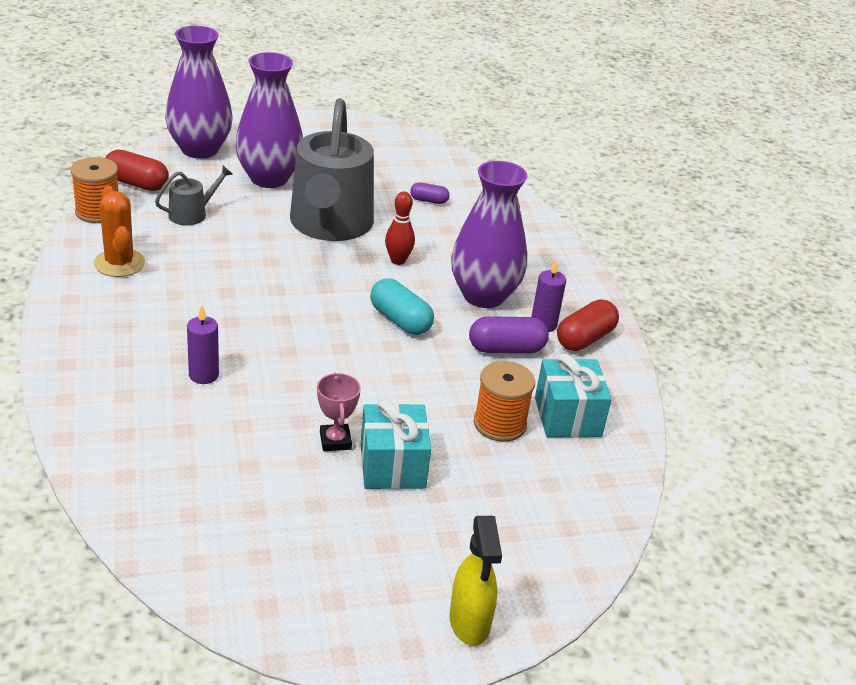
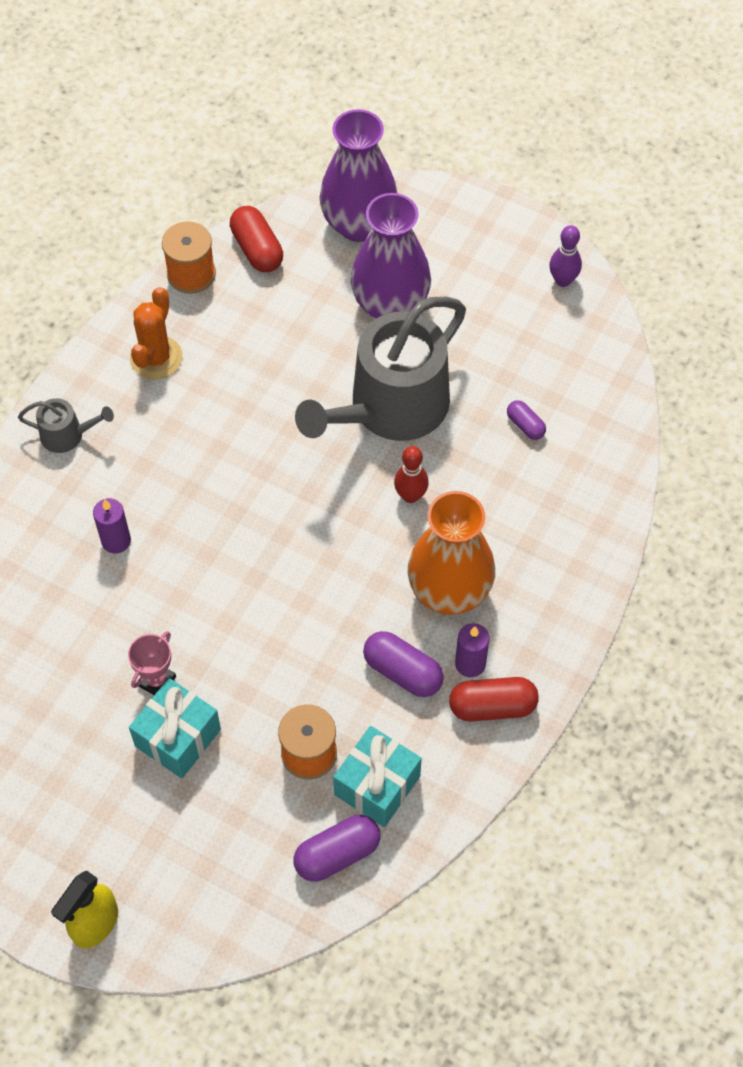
camera: 45 degrees right, 25 degrees up
grey watering can [155,165,232,226] -> grey watering can moved to [18,398,114,453]
turquoise capsule [370,278,434,335] -> none
purple vase [451,161,527,308] -> orange vase [408,491,495,615]
none -> purple capsule [293,815,381,882]
none -> purple bowling pin [549,225,582,287]

